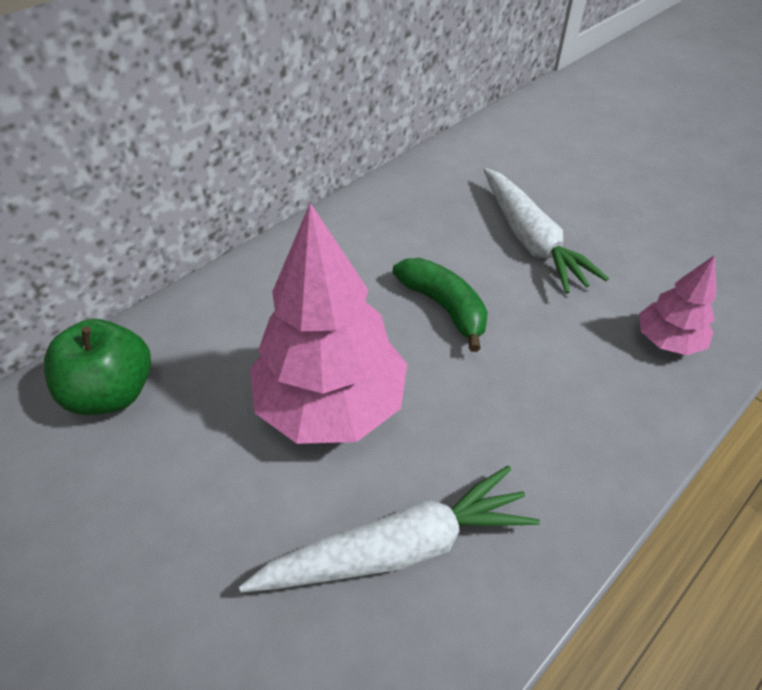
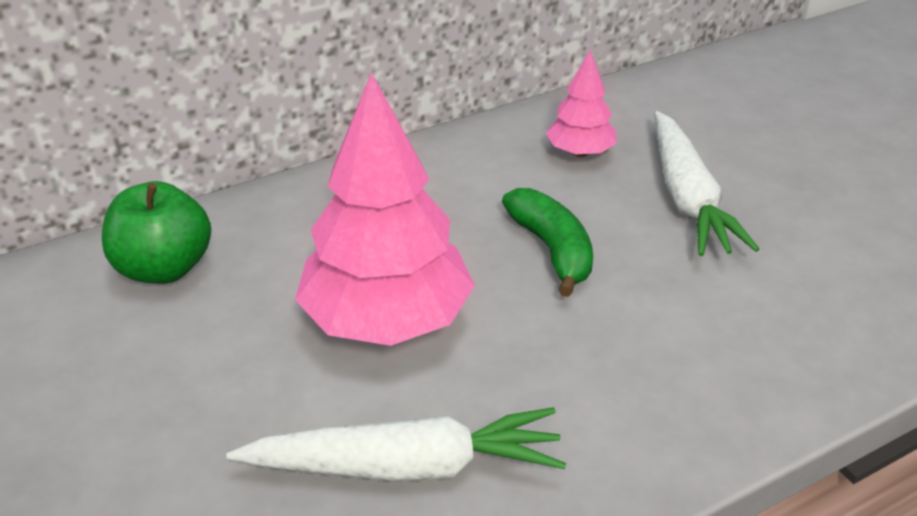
camera: 15 degrees right, 10 degrees down
pink tree [639,255,716,355] -> pink tree moved to [546,50,617,157]

